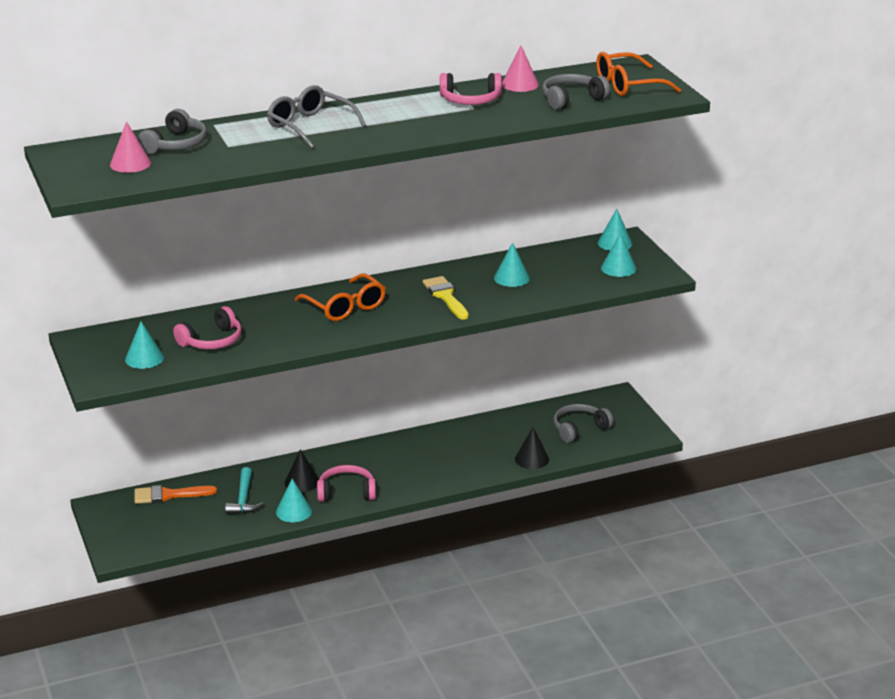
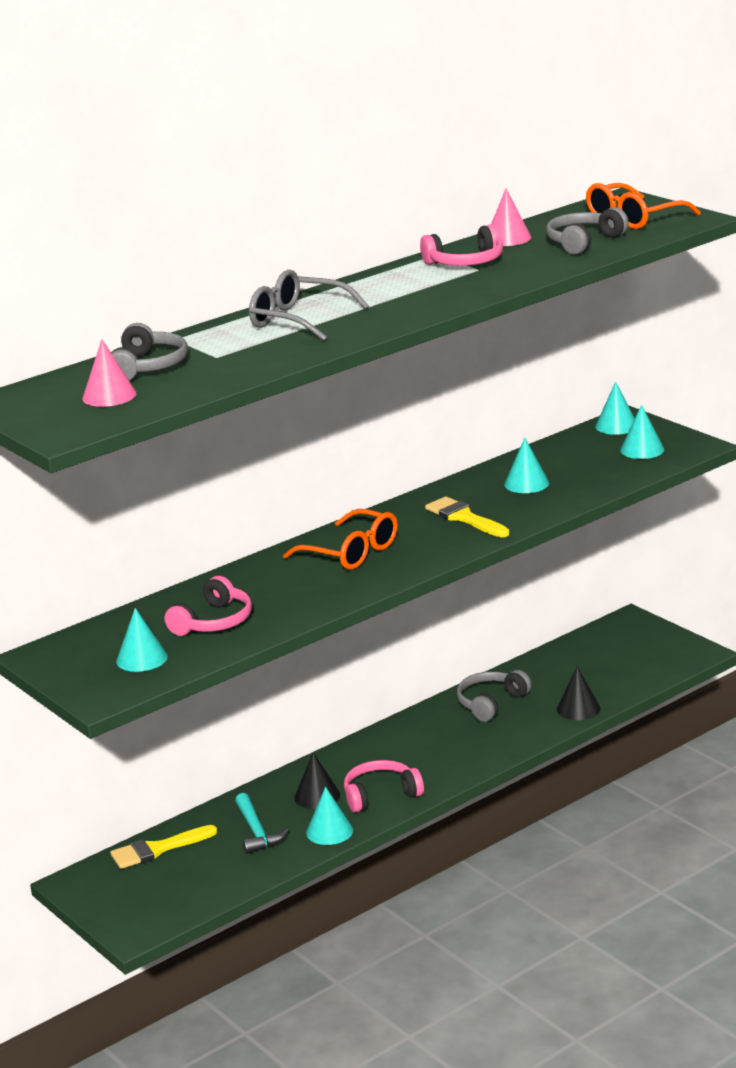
camera: 15 degrees left, 5 degrees down
orange brush [135,485,217,504] -> yellow brush [110,825,218,869]
grey headphones [553,404,614,443] -> grey headphones moved to [457,670,532,722]

